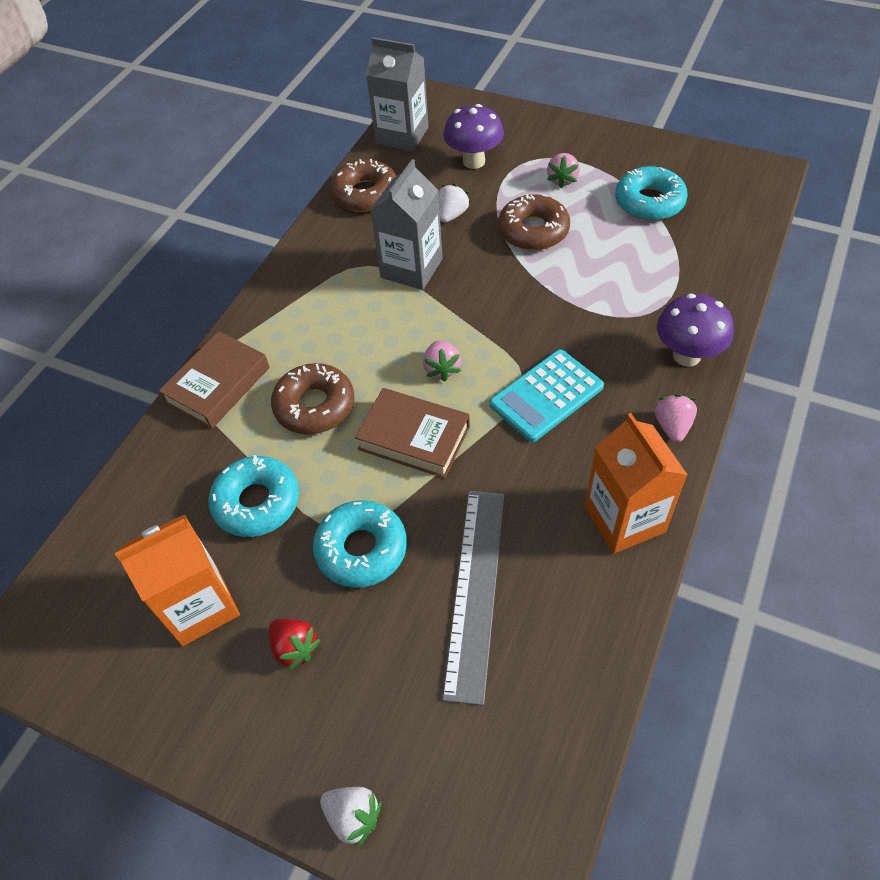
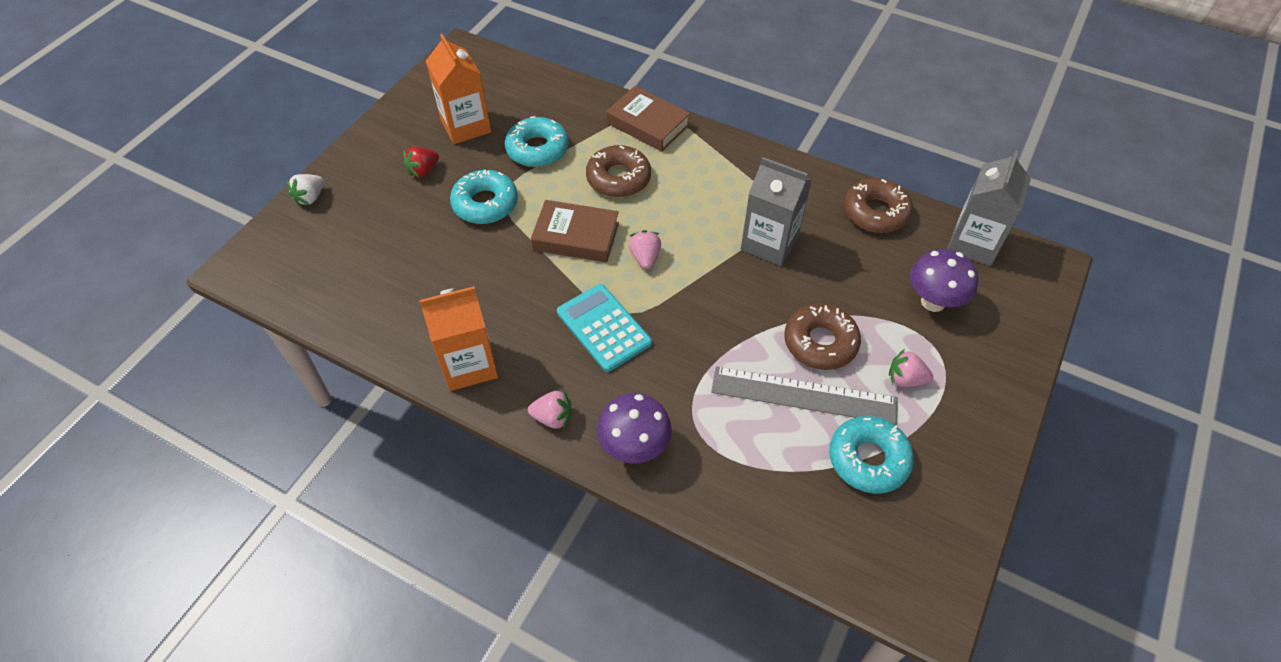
camera: 90 degrees right, 0 degrees up
brown book [355,388,470,478] -> brown book turned 75 degrees clockwise [531,200,619,262]
pink strawberry [423,341,461,381] -> pink strawberry turned 90 degrees clockwise [628,230,661,269]
white strawberry [438,183,471,223] -> none
grey ruler [442,491,504,705] -> grey ruler moved to [711,366,898,425]

